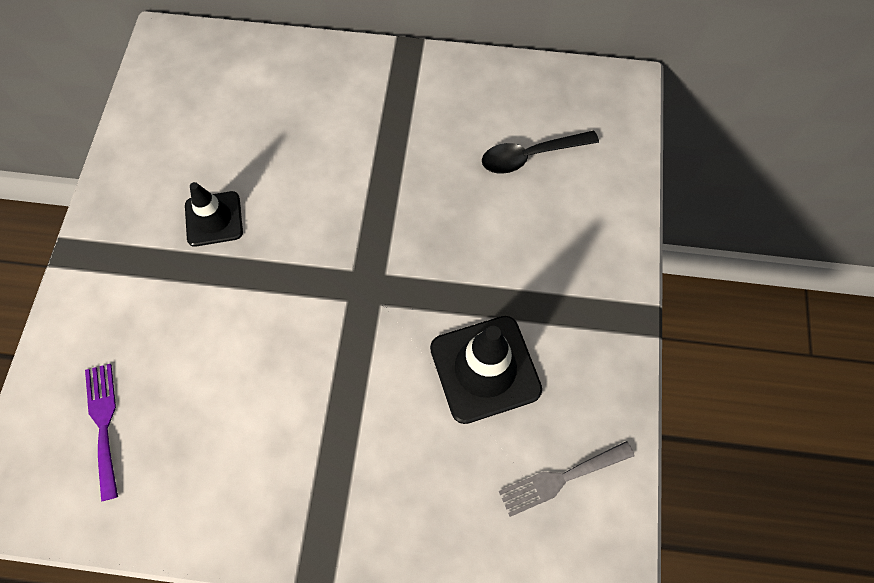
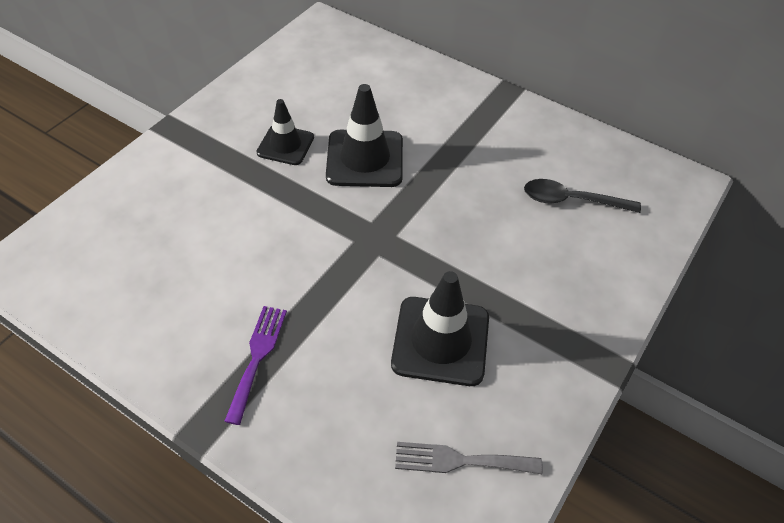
camera: 25 degrees right, 15 degrees down
purple fork [85,364,118,501] -> purple fork moved to [224,306,287,425]
none -> black traffic cone [326,84,403,187]

